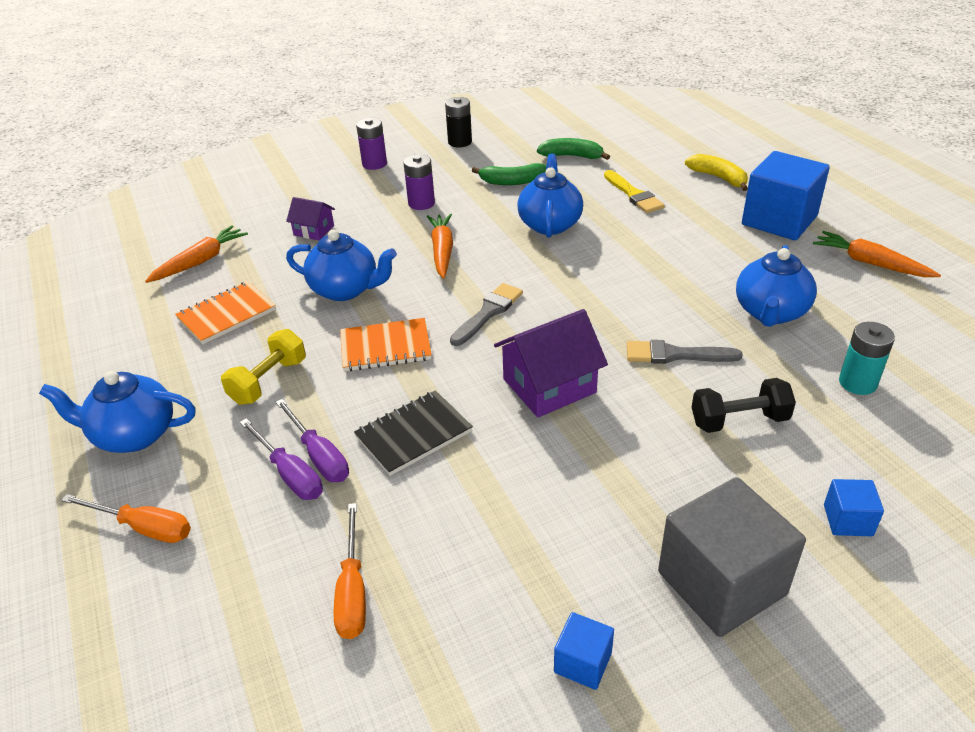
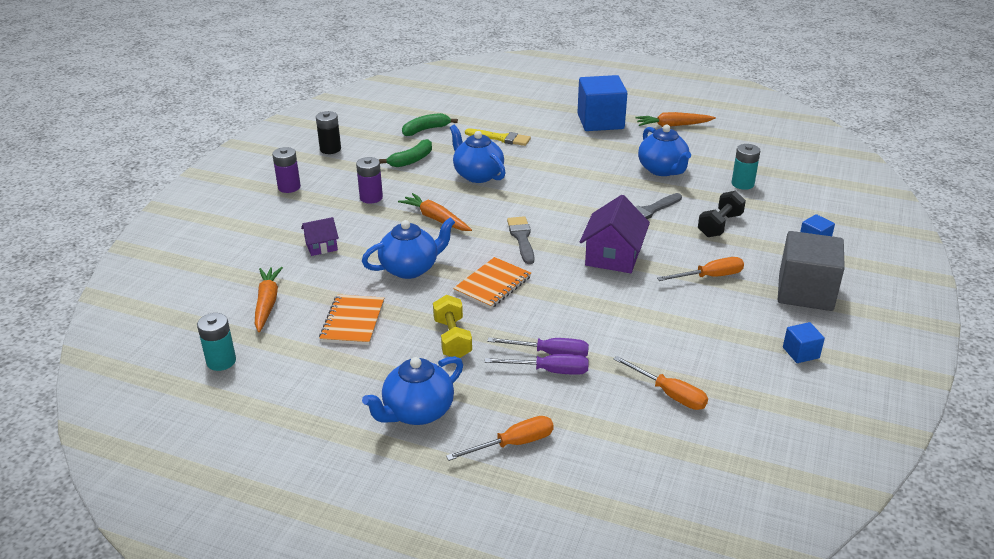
camera: 45 degrees left, 5 degrees down
black notebook [354,390,473,476] -> none
yellow banana [685,154,748,191] -> none
none -> turquoise battery [197,313,236,371]
none -> orange screwdriver [657,257,744,281]

